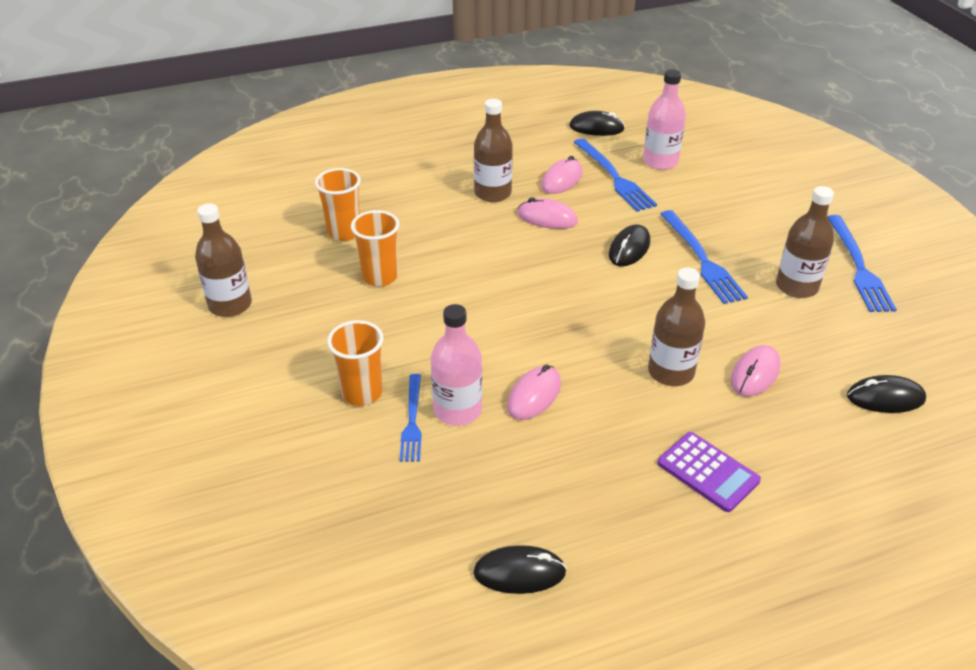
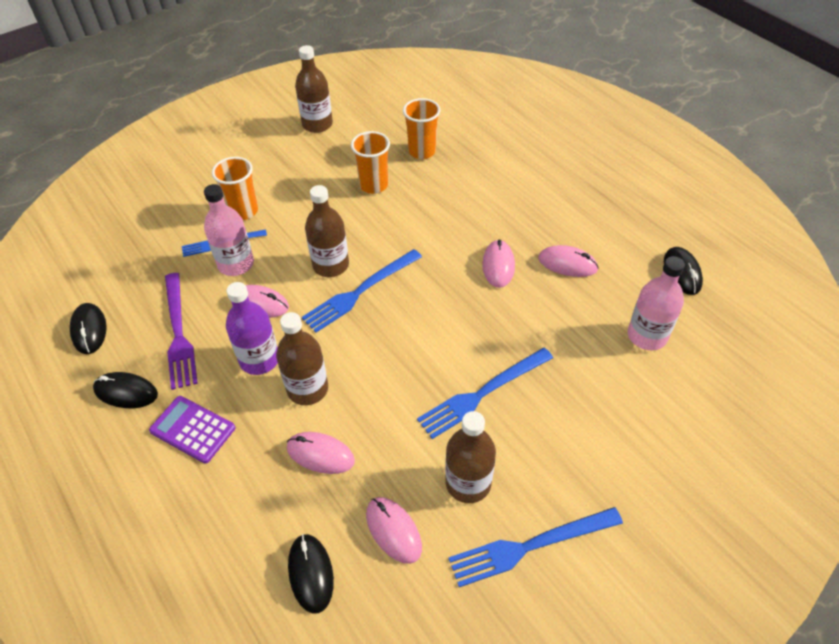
camera: 75 degrees right, 10 degrees up
brown bottle [474,99,513,202] -> brown bottle moved to [305,185,349,277]
blue fork [574,138,657,212] -> blue fork moved to [302,249,422,333]
black mouse [609,224,650,266] -> black mouse moved to [93,372,158,408]
purple calculator [657,432,761,512] -> purple calculator turned 90 degrees clockwise [149,396,235,464]
none -> purple fork [165,273,198,390]
none -> purple bottle [226,282,278,375]
none -> pink mouse [366,497,422,564]

